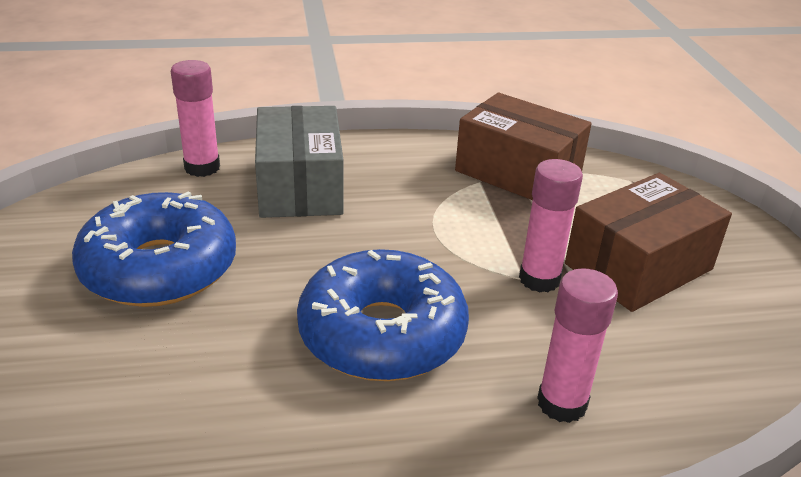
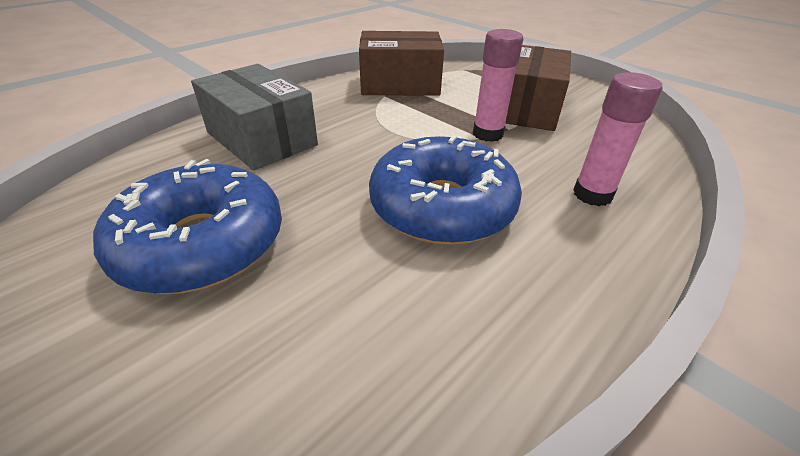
camera: 35 degrees left, 5 degrees up
pink glue stick [171,60,220,177] -> none

